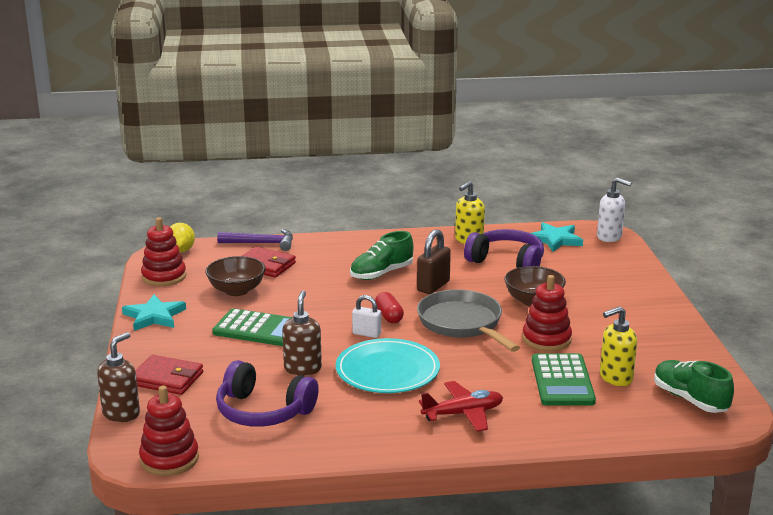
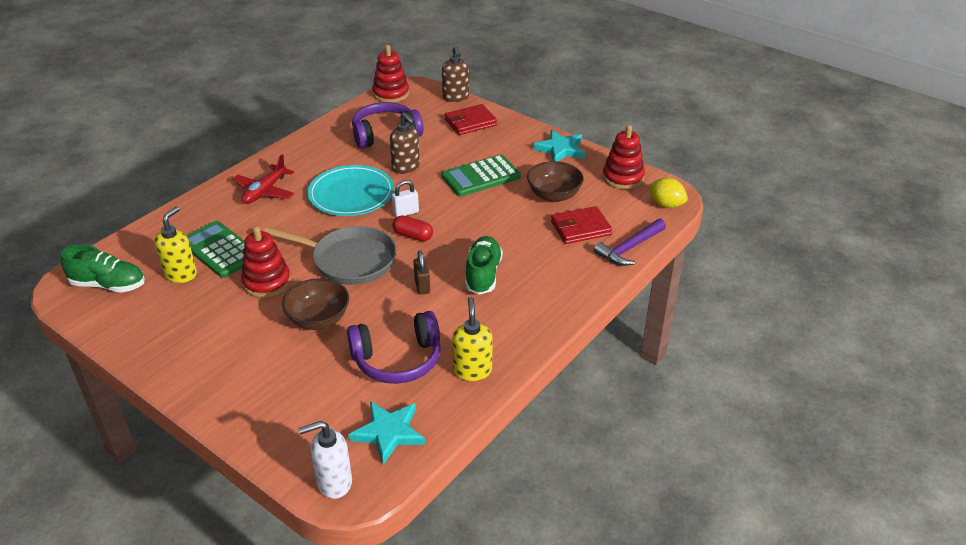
camera: 135 degrees right, 15 degrees up
brown padlock [417,229,451,294] -> brown padlock [413,251,430,295], size x0.66

